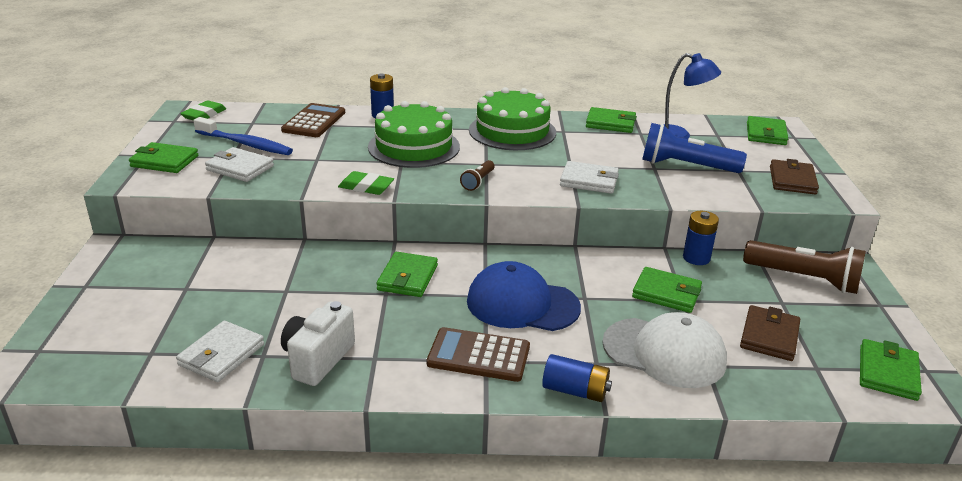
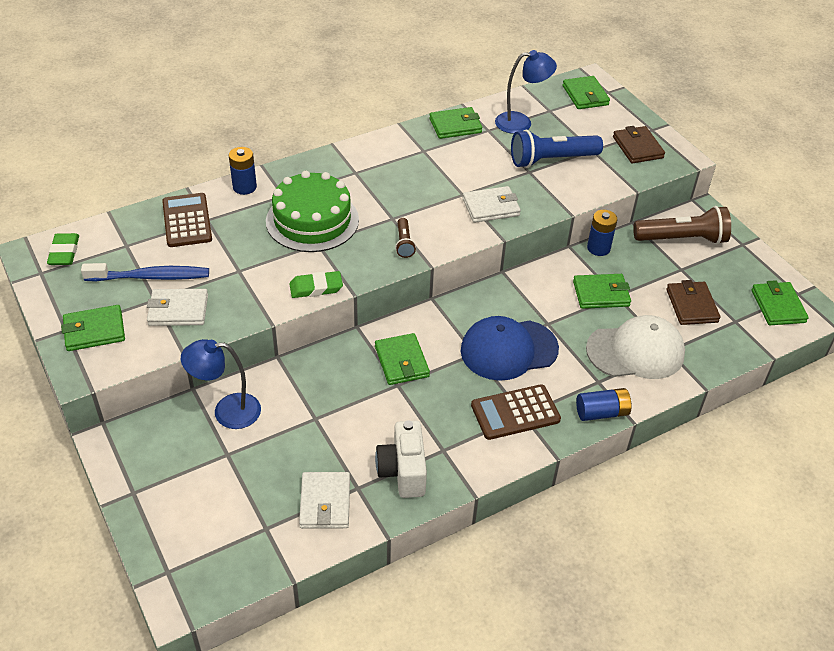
camera: 30 degrees left, 15 degrees up
green cake [469,87,556,150] -> none
none -> blue lamp [181,339,261,429]

